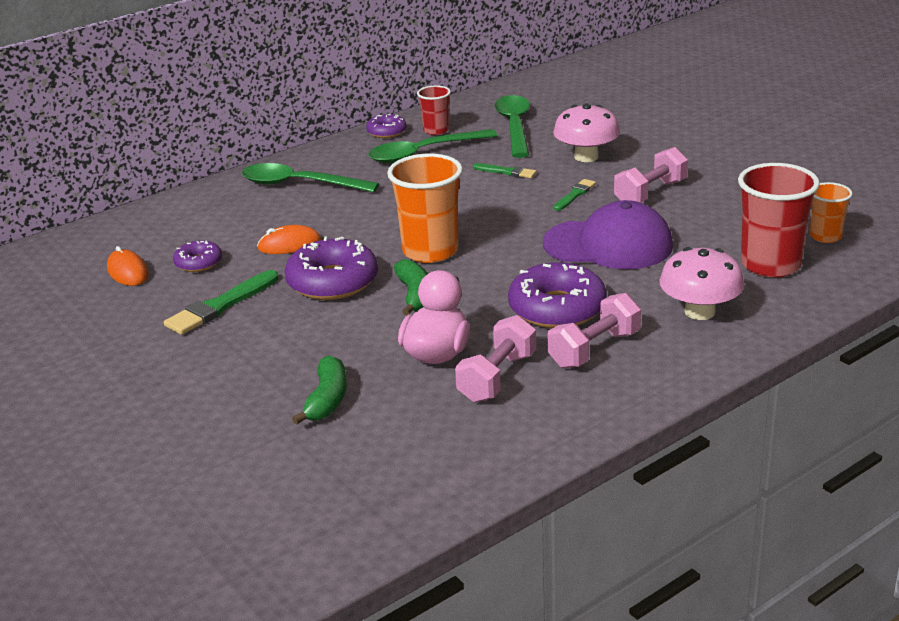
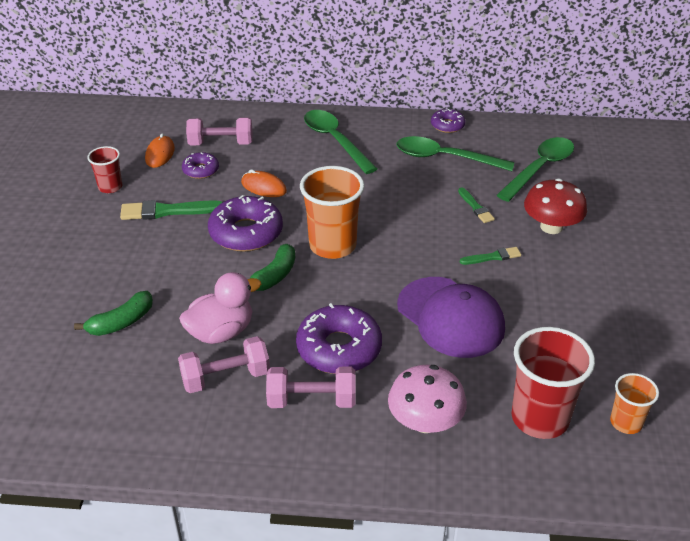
camera: 40 degrees right, 10 degrees up
red cup [417,85,451,135] -> red cup moved to [87,146,122,193]
pink mushroom [553,104,620,162] -> red mushroom [524,178,587,234]
pink dumbbell [614,147,688,203] -> pink dumbbell moved to [186,117,252,145]

